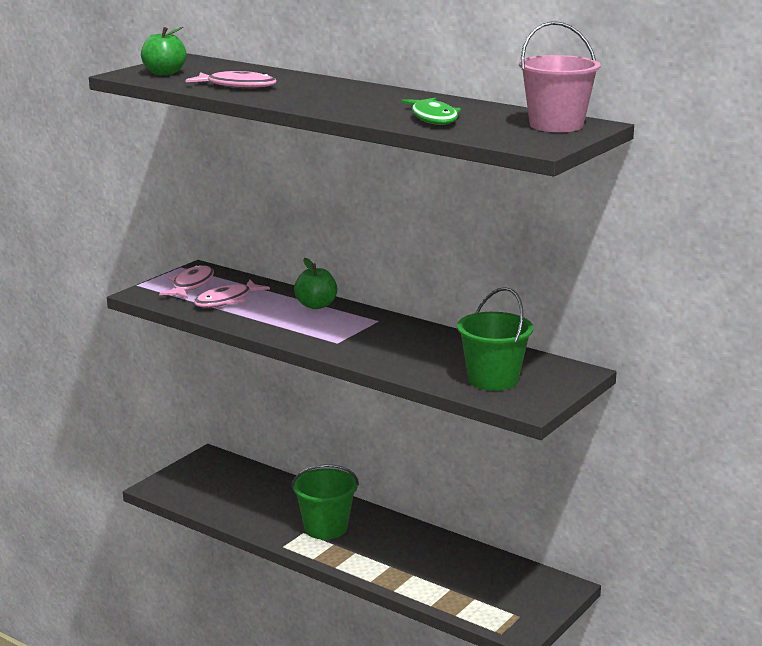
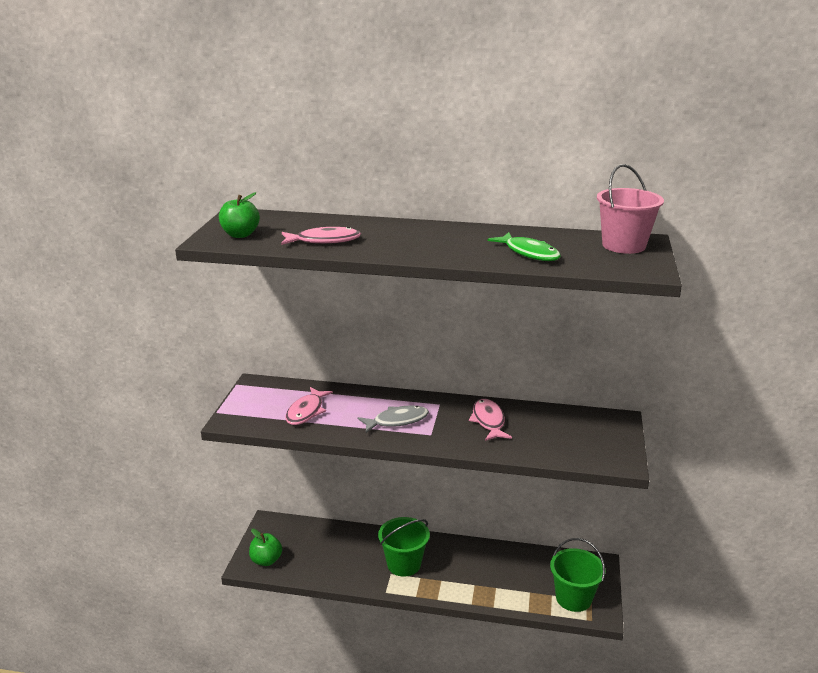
camera: 25 degrees left, 5 degrees up
pink fish [159,265,214,298] -> pink fish moved to [469,398,512,441]
green apple [294,258,337,309] -> green apple moved to [249,529,282,566]
green bucket [457,287,534,391] -> green bucket moved to [550,538,605,612]
none -> grey fish [357,405,429,433]

